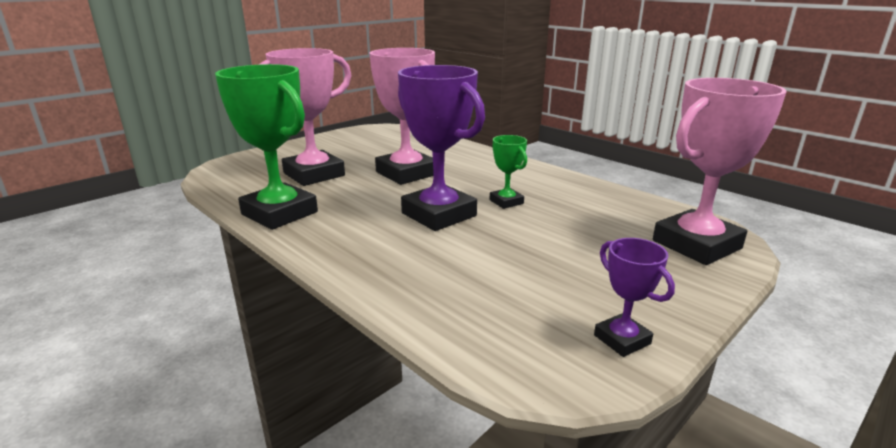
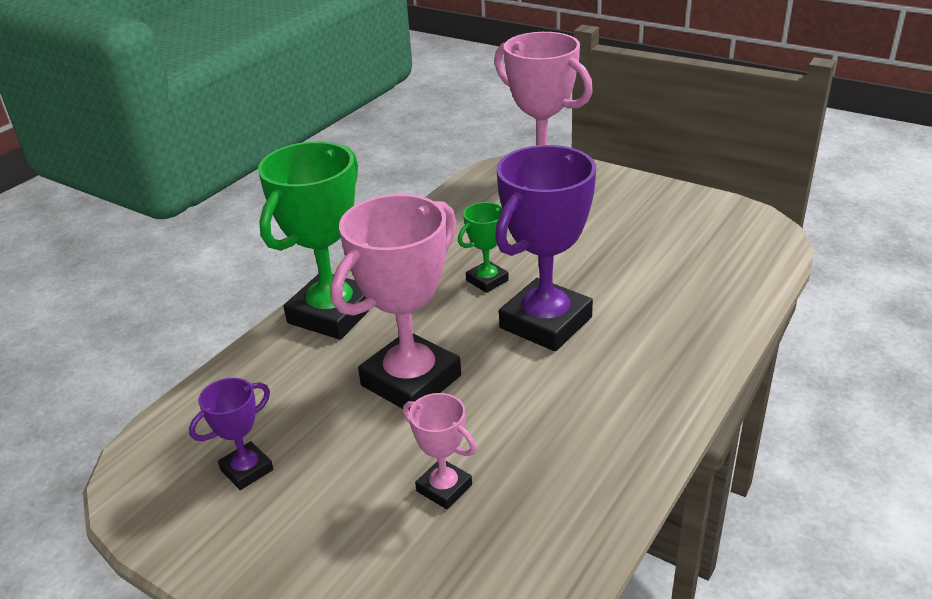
camera: 100 degrees left, 10 degrees up
green trophy [215,64,318,230] -> green trophy moved to [258,141,371,340]
pink trophy [258,48,352,186] -> pink trophy [403,393,476,509], size x0.49
purple trophy [594,238,675,357] -> purple trophy moved to [189,378,273,490]

